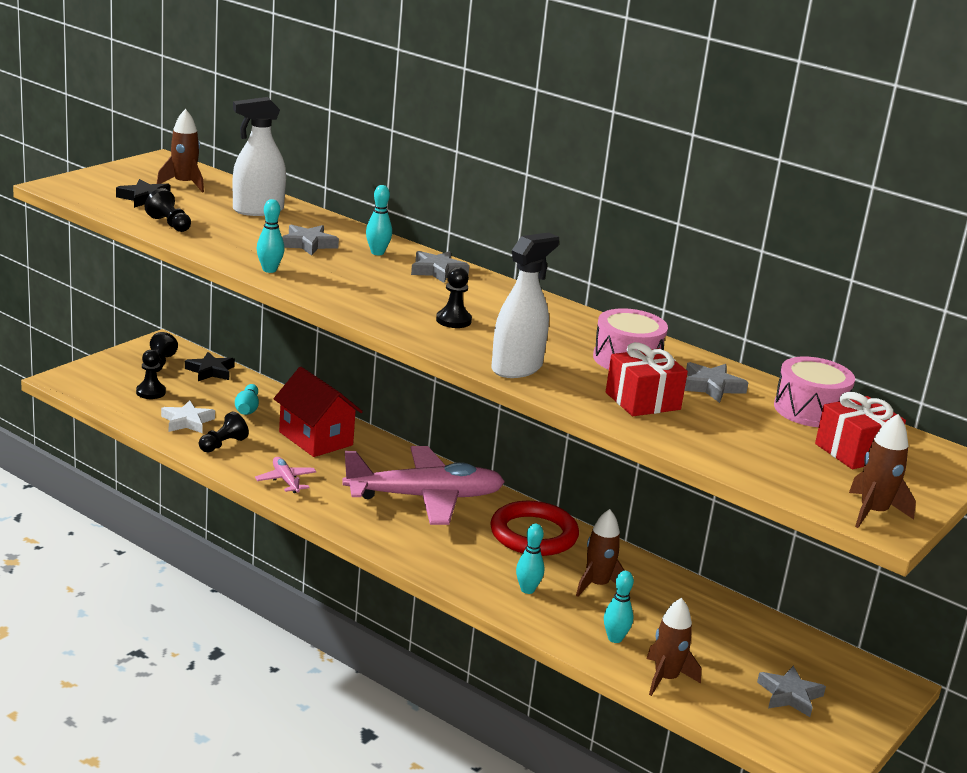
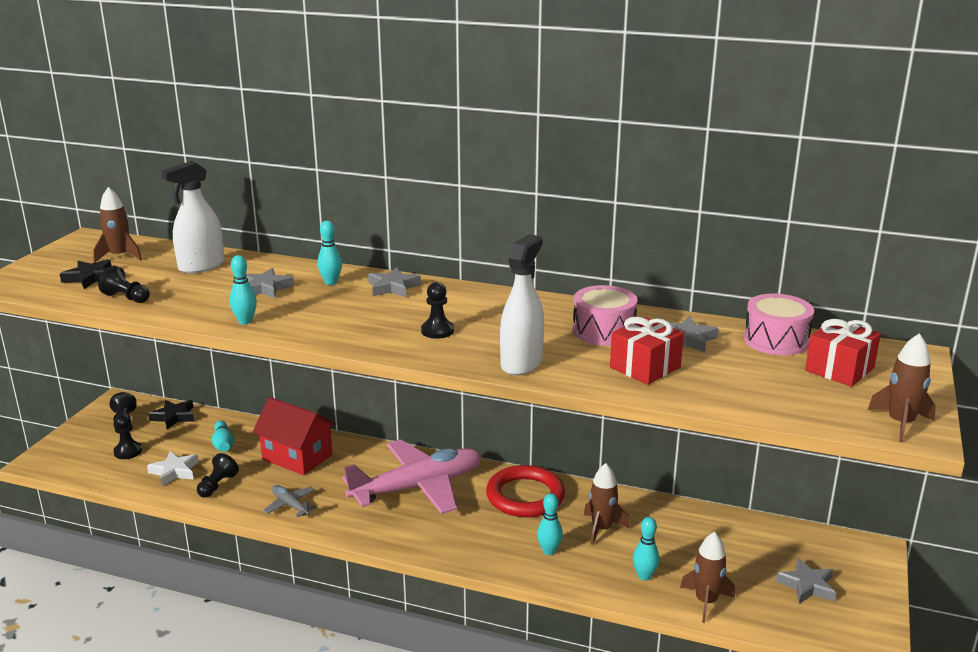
camera: 15 degrees left, 0 degrees up
pink plane [255,457,317,493] -> grey plane [263,485,317,517]

